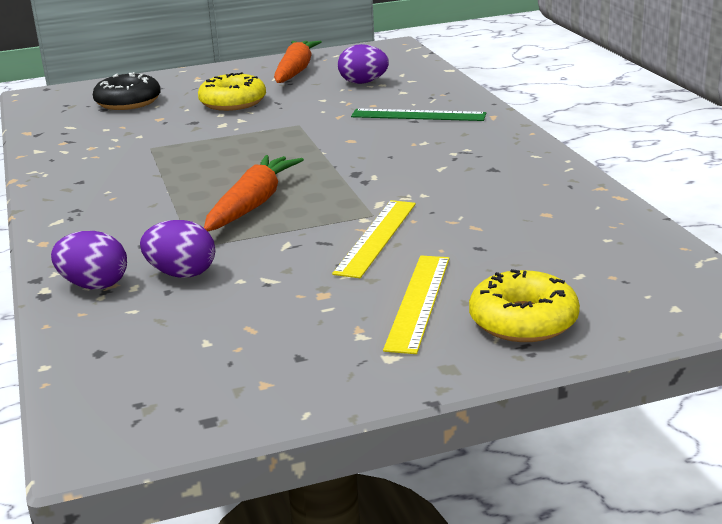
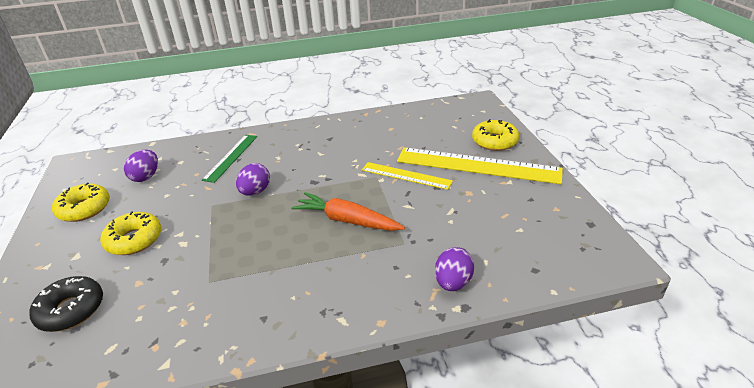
camera: 85 degrees left, 10 degrees up
purple egg [140,220,215,278] -> purple egg moved to [236,163,270,196]
orange carrot [274,41,322,83] -> yellow donut [52,183,110,222]
yellow ruler [383,256,450,354] -> yellow ruler [397,147,563,184], size x1.77

